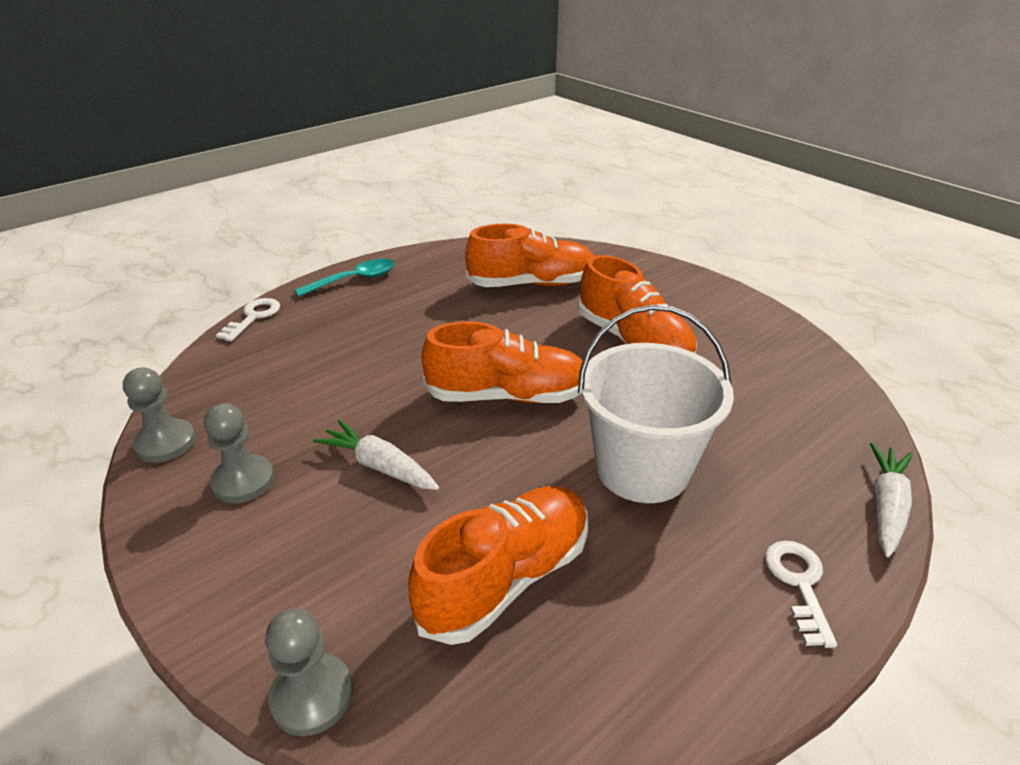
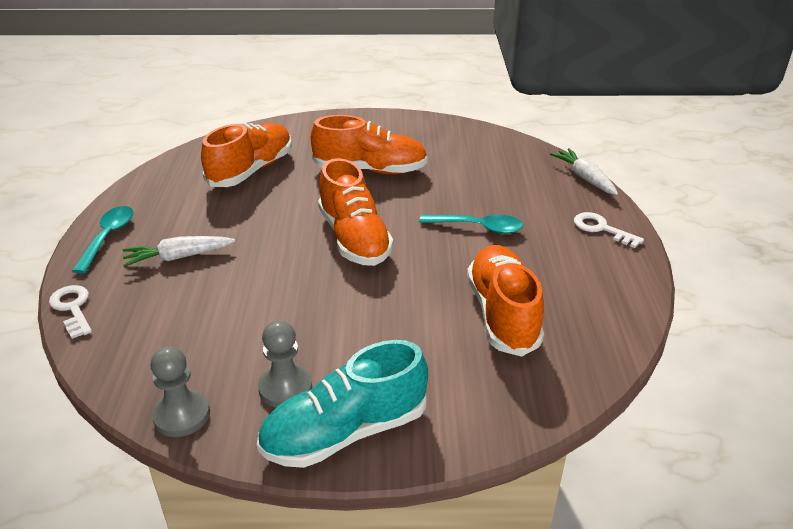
camera: 50 degrees left, 0 degrees up
grey pawn [265,609,353,736] -> none
white carrot [313,420,439,490] -> white carrot moved to [123,236,235,267]
orange shoe [421,321,583,403] -> orange shoe turned 120 degrees clockwise [318,158,393,266]
white bucket [578,305,734,503] -> turquoise spoon [419,215,523,234]
none -> turquoise shoe [257,340,428,468]

